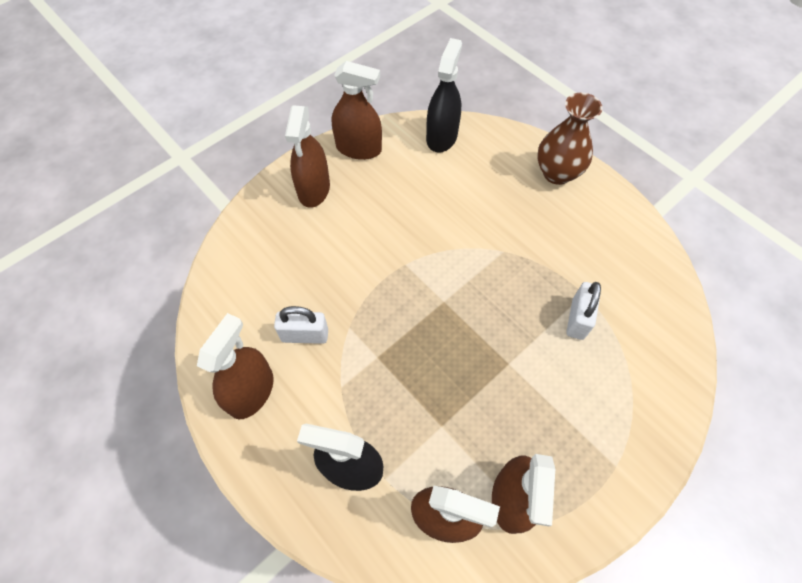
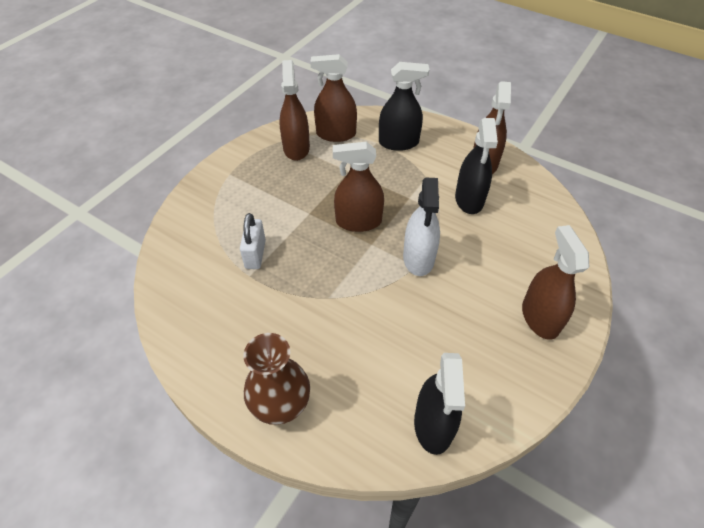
camera: 165 degrees right, 10 degrees down
white padlock [274,306,328,344] -> black spray bottle [455,118,498,214]
brown spray bottle [332,61,382,160] -> brown spray bottle moved to [333,142,384,232]
none -> white spray bottle [403,178,440,276]

